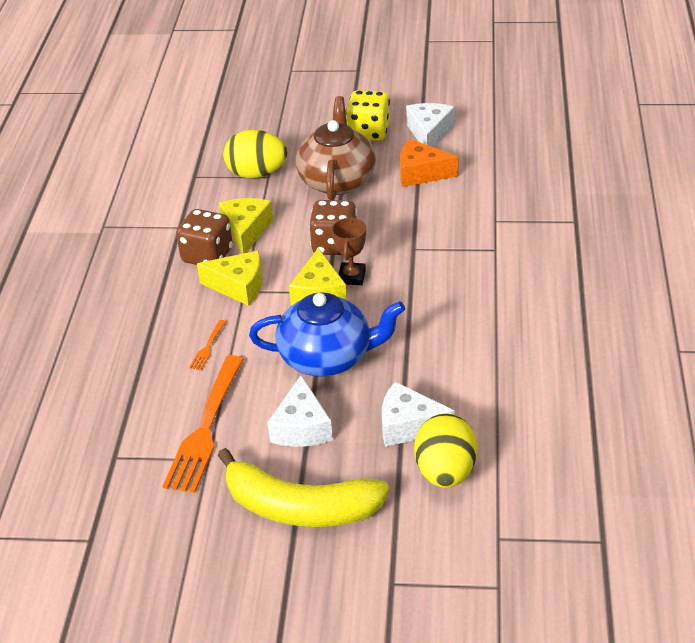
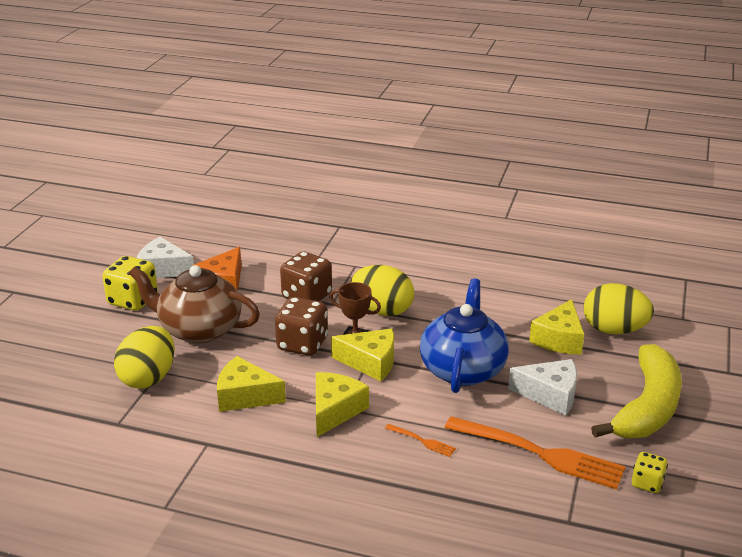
camera: 80 degrees left, 10 degrees down
brown dice [176,209,233,265] -> brown dice moved to [280,252,332,301]
white cheese [382,382,455,447] -> yellow cheese [529,299,584,355]
none -> yellow egg [351,265,414,316]
none -> yellow dice [632,452,668,493]

